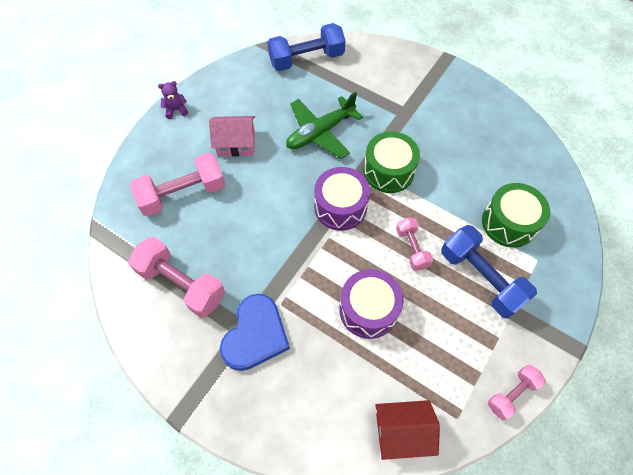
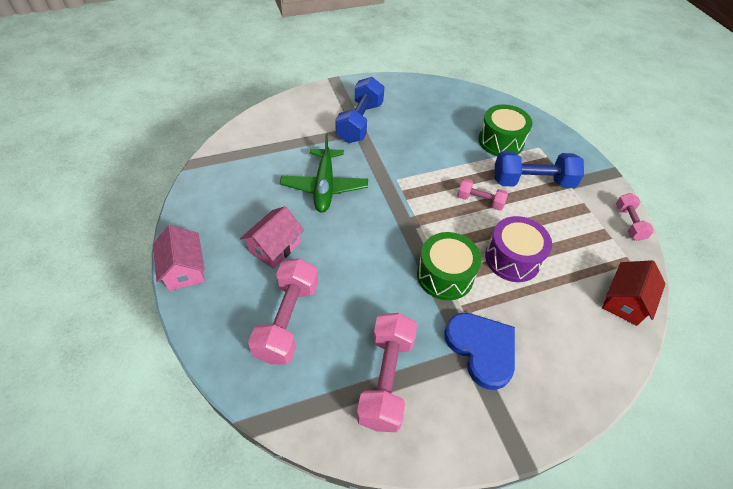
camera: 55 degrees left, 10 degrees down
pink dumbbell [128,237,225,318] -> pink dumbbell turned 60 degrees counterclockwise [357,313,417,432]
purple teddy bear [158,81,188,119] -> pink house [153,225,205,291]
blue dumbbell [267,23,345,71] -> blue dumbbell moved to [335,77,384,143]
purple drum [314,167,370,231] -> none
green drum [363,132,420,193] -> green drum moved to [417,232,482,300]

